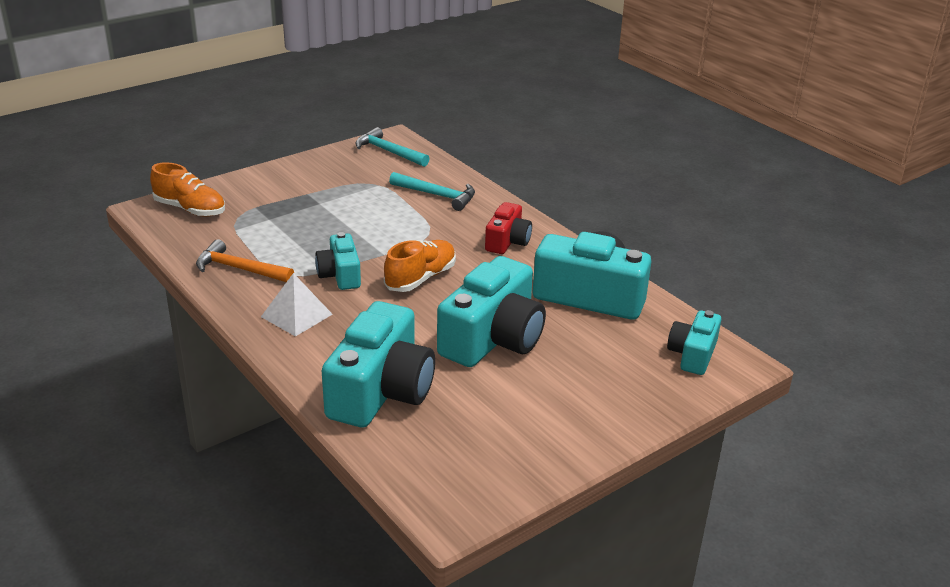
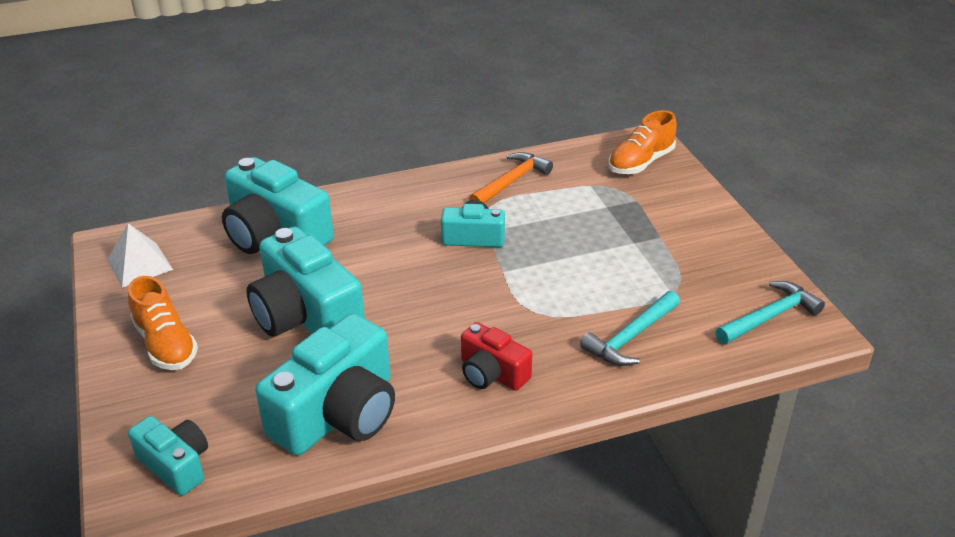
camera: 110 degrees right, 5 degrees up
white pyramid [261,273,333,337] -> white pyramid moved to [107,223,173,288]
orange shoe [384,240,456,292] -> orange shoe moved to [128,276,198,370]

